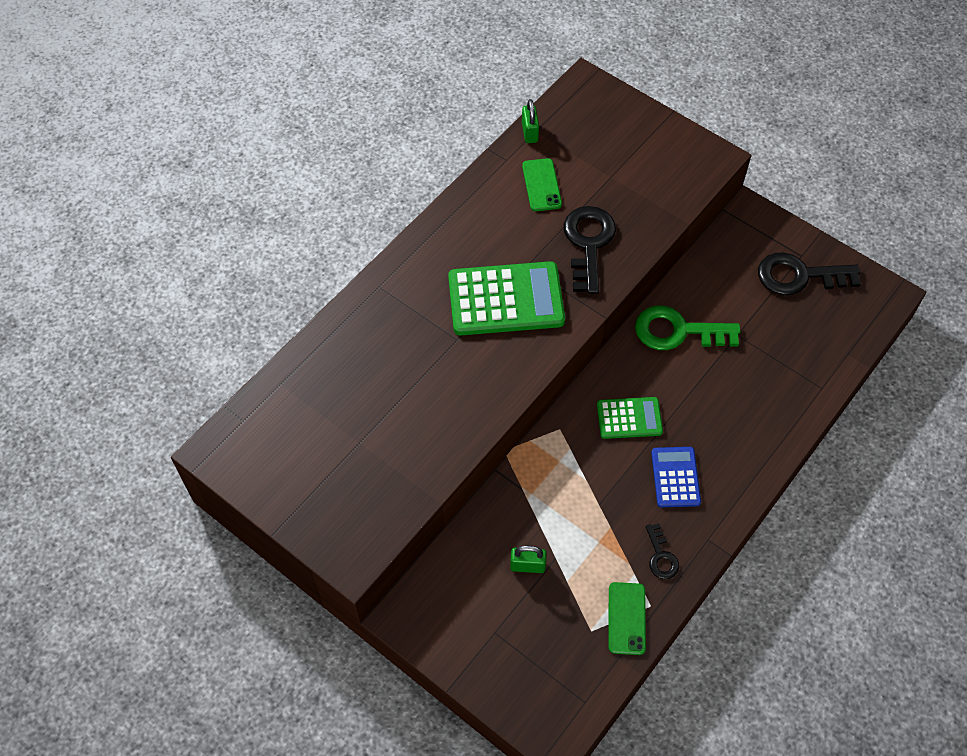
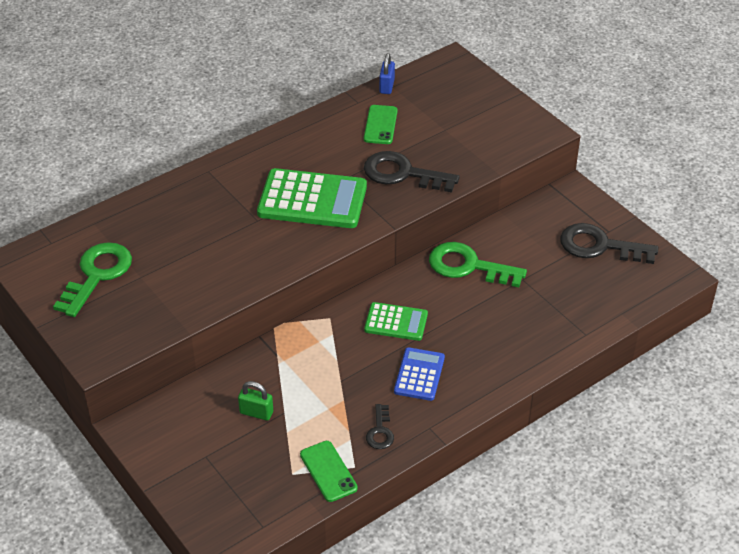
camera: 15 degrees right, 15 degrees down
green padlock [522,99,539,143] -> blue padlock [379,53,395,94]
black key [564,206,616,294] -> black key turned 90 degrees counterclockwise [364,151,459,192]
green phone [608,582,646,655] -> green phone turned 45 degrees counterclockwise [300,441,358,502]
none -> green key [53,242,132,317]

